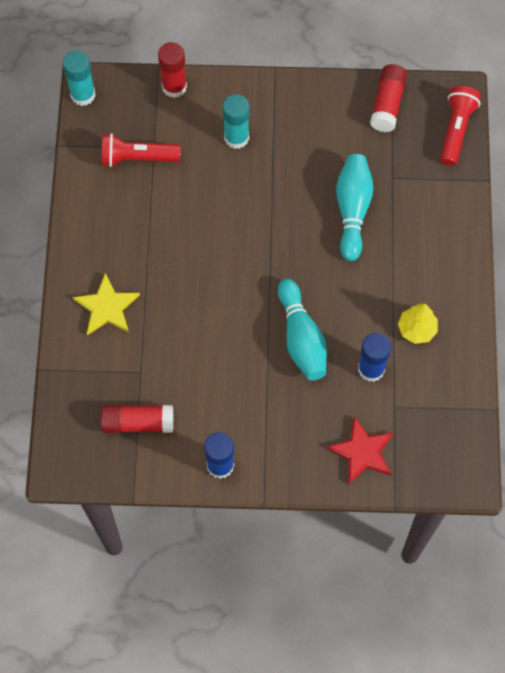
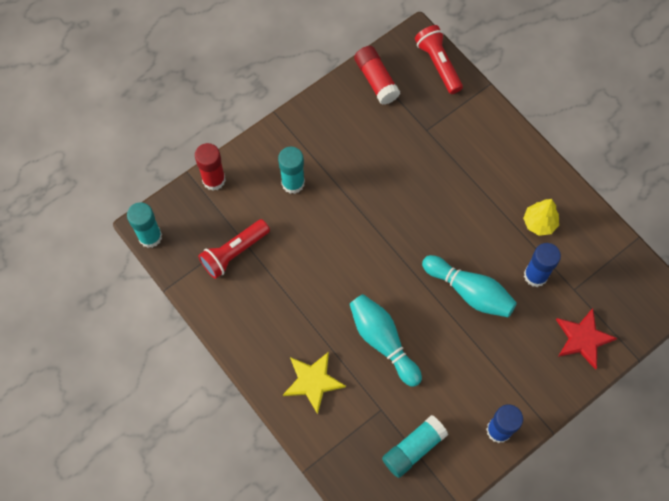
camera: 40 degrees left, 0 degrees up
red glue stick [101,405,173,433] -> turquoise glue stick [382,415,448,478]
turquoise bowling pin [336,154,374,261] -> turquoise bowling pin moved to [350,294,422,387]

